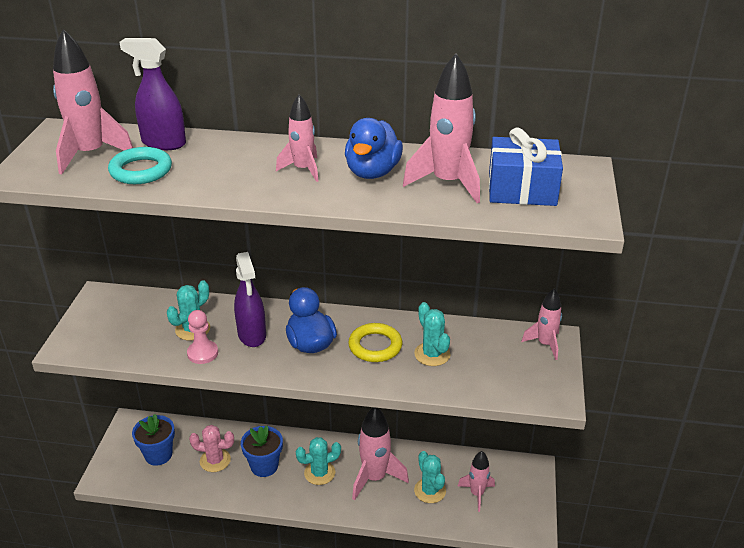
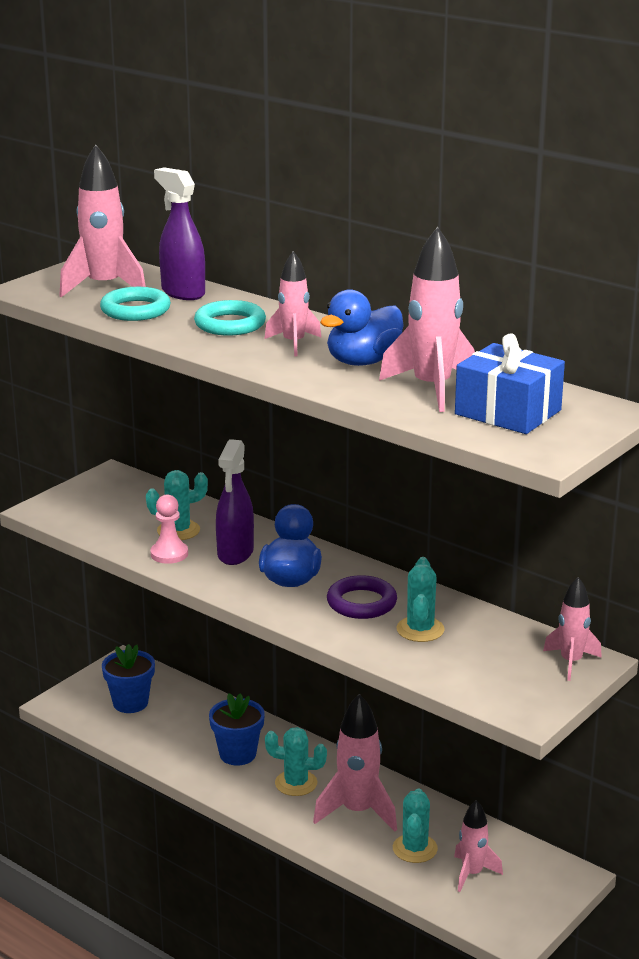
camera: 30 degrees right, 10 degrees down
pink cactus [189,425,234,472] -> none
yellow ring [348,323,402,362] -> purple ring [327,575,397,619]
none -> turquoise ring [194,300,266,335]

